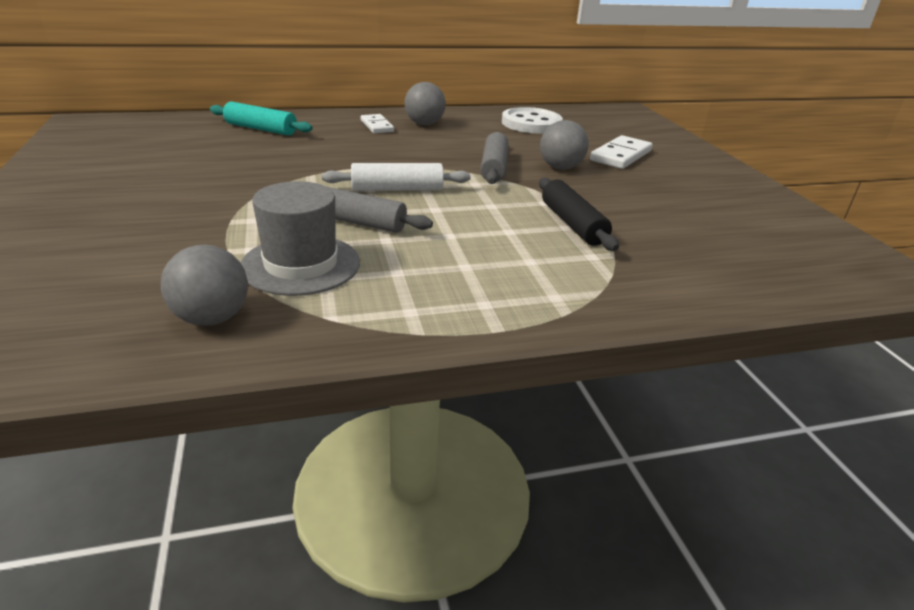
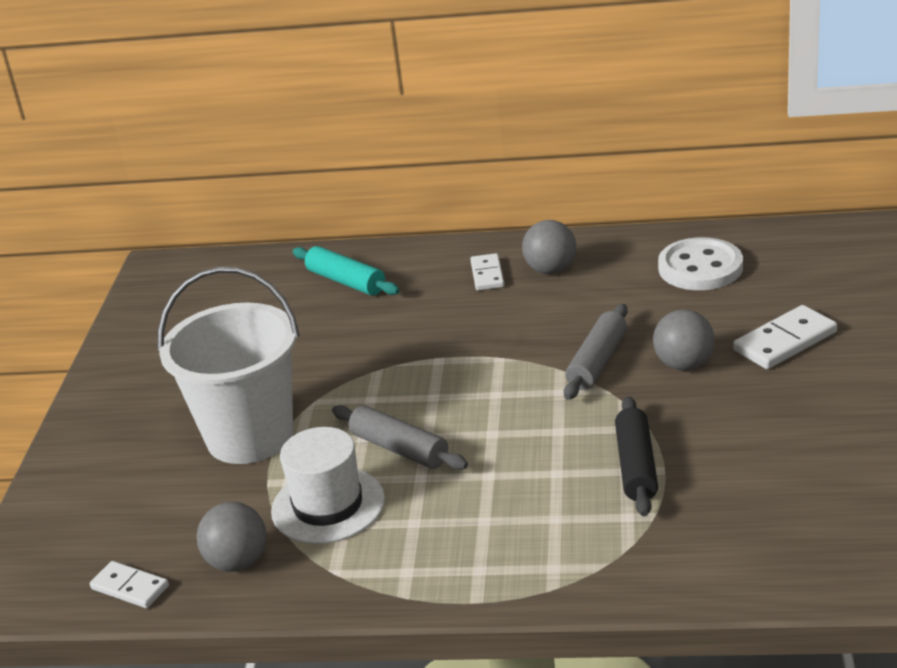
camera: 25 degrees right, 0 degrees up
grey hat [241,181,360,296] -> white hat [271,427,385,544]
white rolling pin [322,163,471,191] -> none
none -> white domino [90,561,169,608]
none -> white bucket [158,267,300,464]

